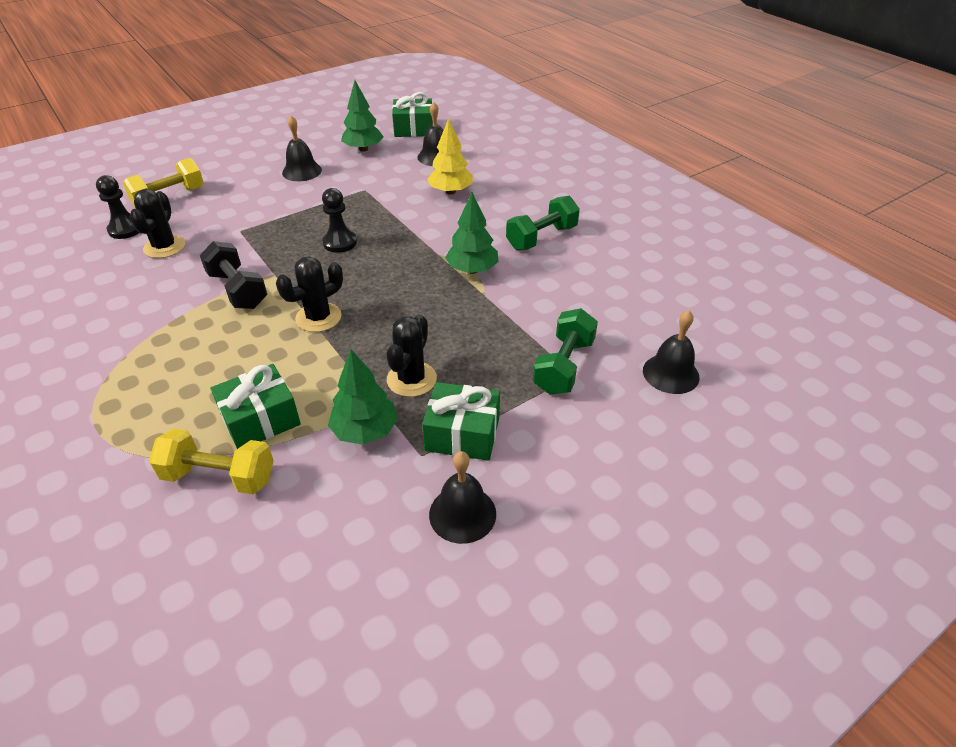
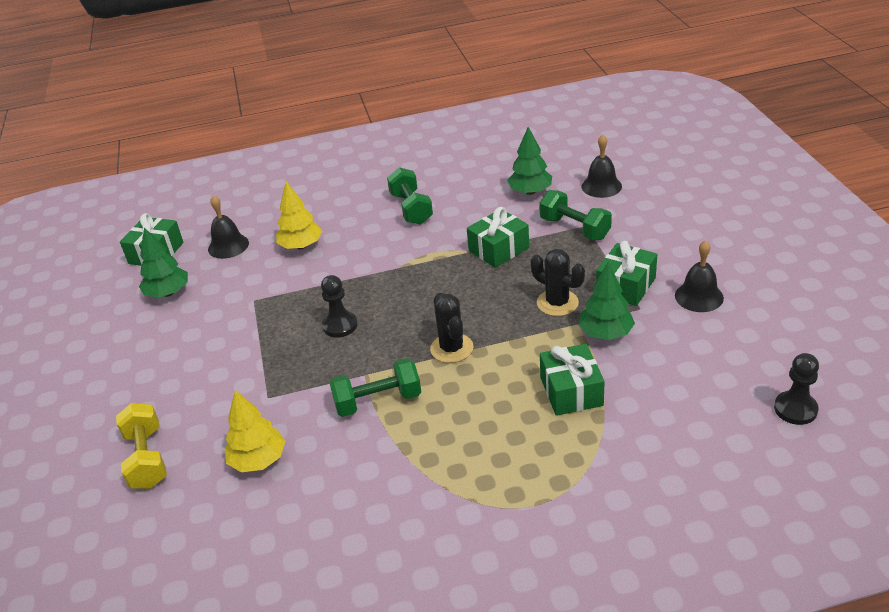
camera: 65 degrees left, 5 degrees down
black pawn [96,175,139,239] -> black pawn moved to [774,353,819,425]
black cactus [130,189,185,258] -> yellow tree [225,390,285,472]
yellow dumbbell [149,429,274,494] -> none
black dumbbell [200,241,267,309] -> green dumbbell [329,358,421,417]
black bell [282,116,322,181] -> none
green tree [445,192,499,274] -> green tree moved to [507,127,552,195]
none -> green gift [467,207,529,268]

